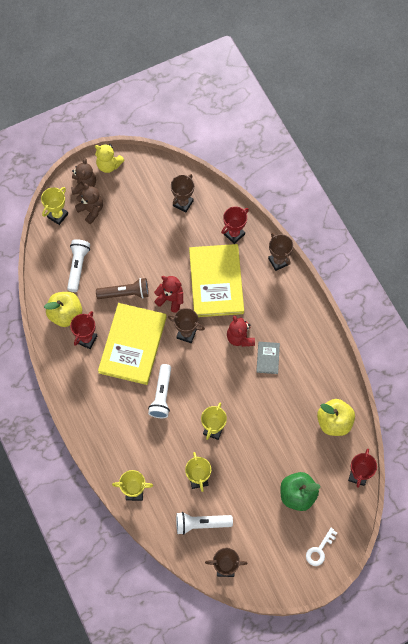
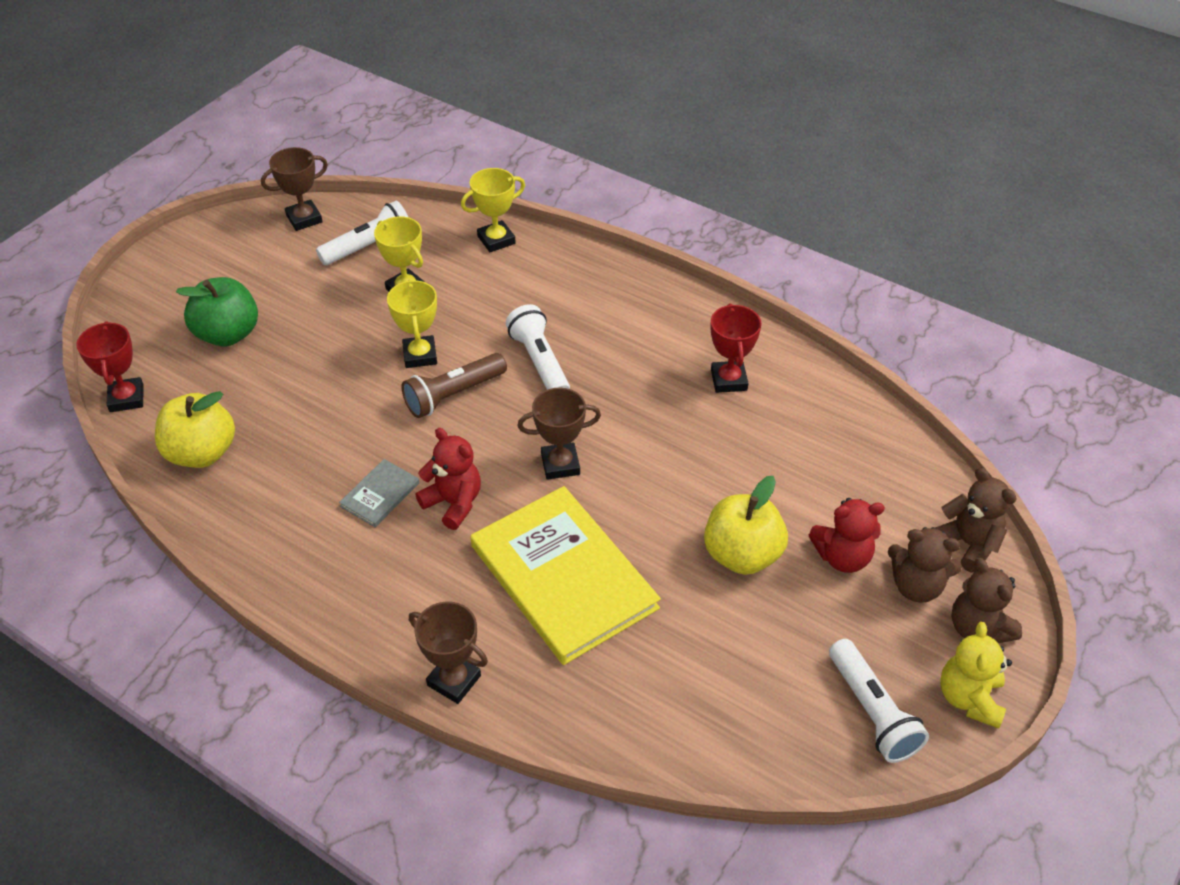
camera: 150 degrees right, 20 degrees down
yellow trophy [41,187,68,225] -> brown teddy bear [935,468,1016,573]
yellow apple [44,292,82,327] -> yellow apple moved to [704,476,788,575]
white flashlight [67,239,90,292] -> white flashlight moved to [829,639,929,763]
yellow teddy bear [95,144,125,173] -> yellow teddy bear turned 75 degrees counterclockwise [940,622,1012,729]
brown flashlight [96,278,149,299] -> brown flashlight moved to [401,353,507,418]
yellow book [98,303,167,385] -> none
red teddy bear [154,276,183,313] -> red teddy bear moved to [809,498,885,573]
brown trophy [171,174,194,213] -> none
red trophy [221,207,249,244] -> none
grey book [256,342,280,374] -> grey book turned 60 degrees clockwise [339,459,420,527]
white key [306,528,337,566] -> none

